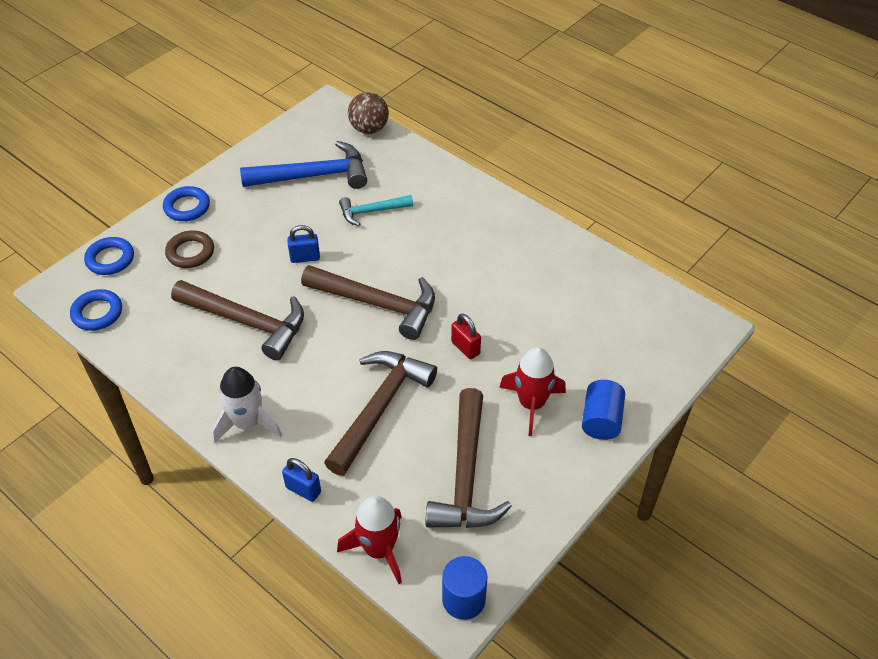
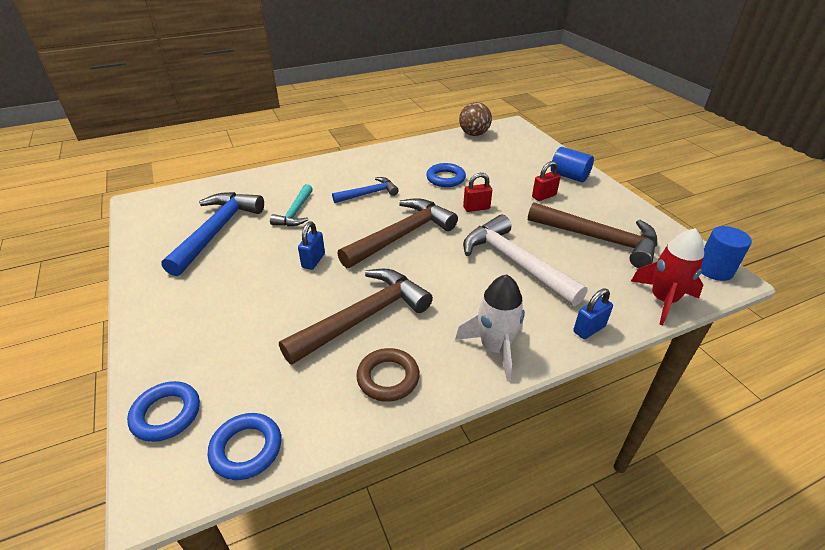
camera: 65 degrees left, 10 degrees down
blue ring [163,186,210,221] -> blue ring moved to [426,163,466,187]
brown ring [165,231,214,268] -> brown ring moved to [356,348,420,402]
brown hammer [324,351,437,476] -> white hammer [463,215,587,306]
brown ball [348,92,389,134] -> brown ball moved to [459,102,492,136]
red rocket [499,347,566,436] -> red padlock [532,161,561,201]
none -> blue hammer [332,177,399,203]

